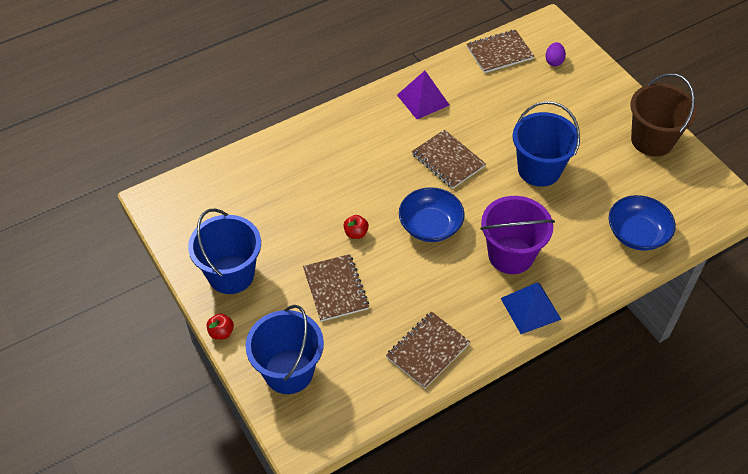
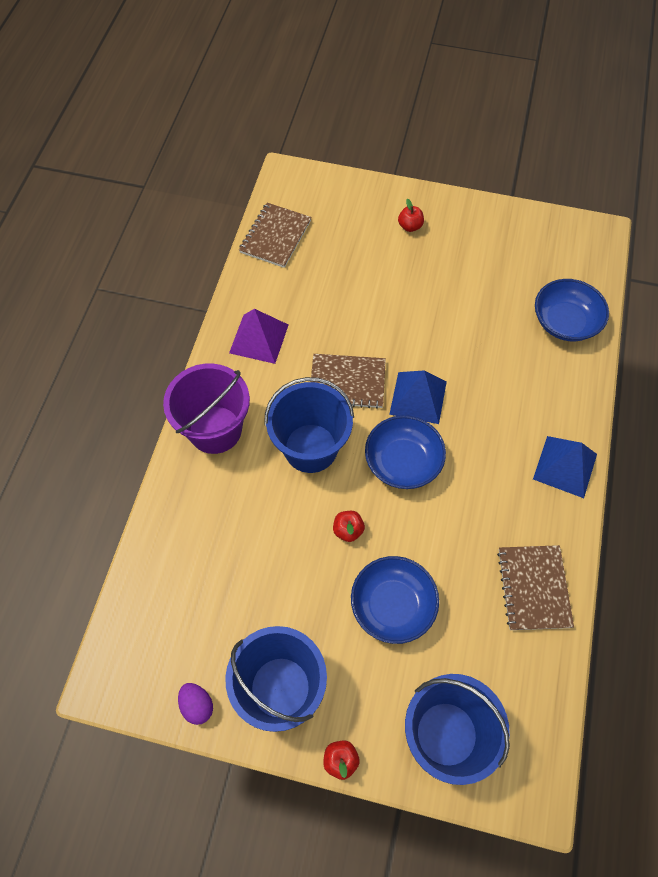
camera: 45 degrees left, 10 degrees up
brown notebook [303,254,369,322] -> blue bowl [351,556,439,644]
purple bucket [480,196,555,274] -> purple bucket moved to [163,363,250,454]
blue bucket [513,101,580,187] -> blue bucket moved to [264,377,354,473]
purple egg [545,42,566,66] -> purple egg moved to [178,683,213,725]
brown bucket [631,73,697,156] -> none
none -> blue pyramid [389,370,447,424]
none -> red apple [398,199,424,232]

